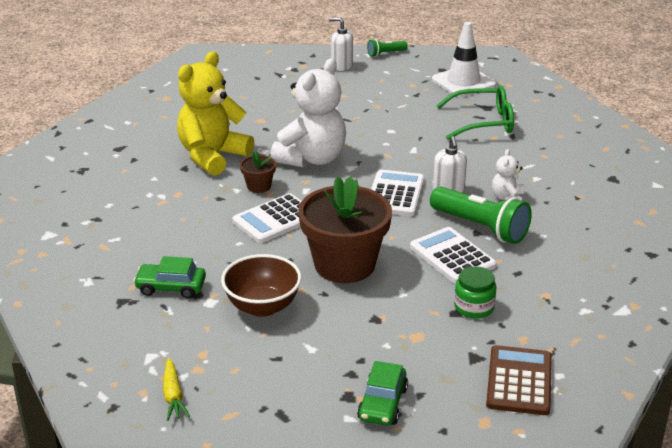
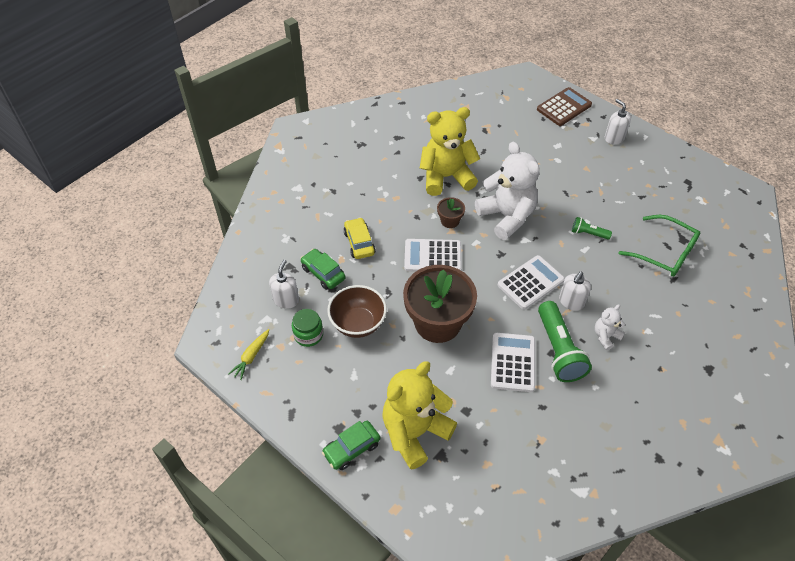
camera: 40 degrees right, 20 degrees up
white teddy bear [271,58,346,168] -> white teddy bear turned 105 degrees counterclockwise [475,142,540,240]
green flashlight [367,39,408,57] -> green flashlight moved to [572,217,612,239]
white traffic cone [432,22,496,97] -> none
green jar [454,266,497,319] -> green jar moved to [292,309,323,347]
brown calculator [486,345,552,415] -> brown calculator moved to [537,87,592,126]
none -> white soap dispenser [269,260,299,309]
none -> yellow car [343,217,376,259]
none -> yellow teddy bear [382,361,457,470]

